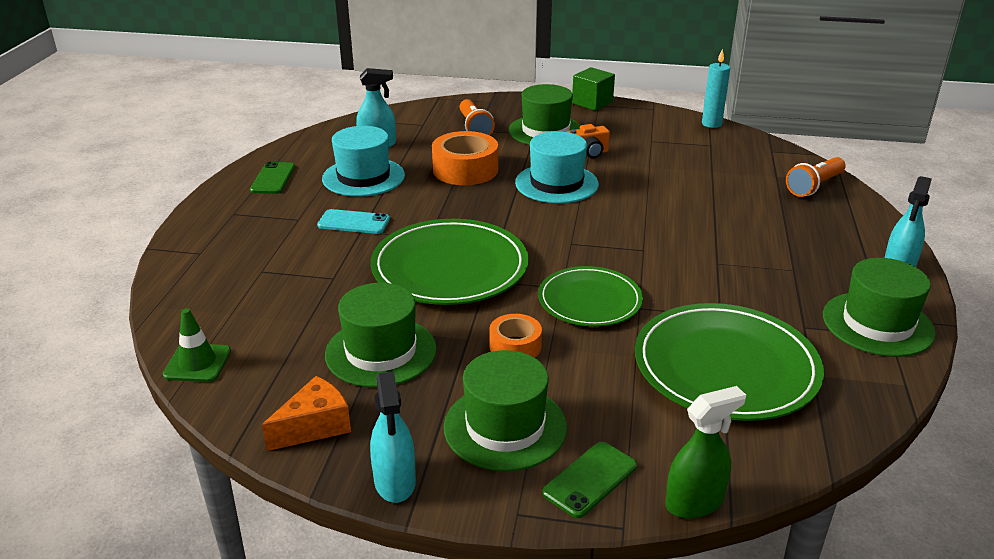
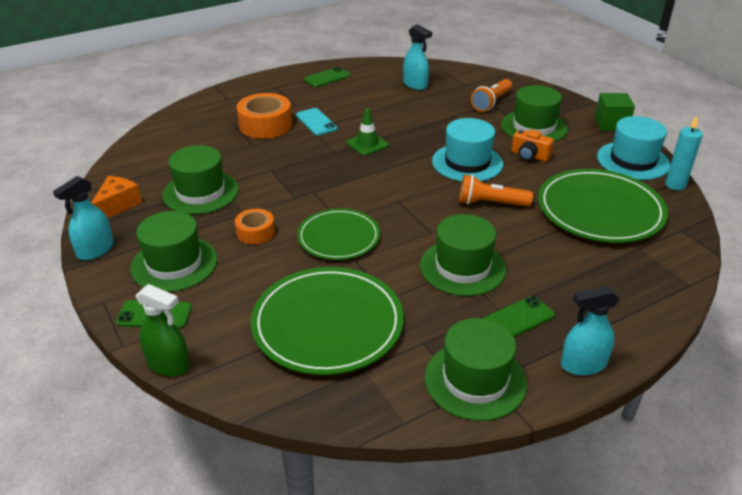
camera: 50 degrees right, 5 degrees up
green traffic cone [163,308,231,382] -> green traffic cone moved to [347,108,389,156]
orange cheese [262,376,351,451] -> orange cheese turned 75 degrees counterclockwise [91,176,142,218]
turquoise hat [322,126,405,197] -> turquoise hat moved to [597,116,670,180]
green plate [370,219,529,305] -> green plate moved to [538,169,668,243]
orange tape [432,131,498,185] -> orange tape moved to [237,93,292,139]
orange flashlight [786,157,846,197] -> orange flashlight moved to [459,175,533,207]
none -> green hat [420,214,506,296]
none -> green phone [483,296,555,337]

